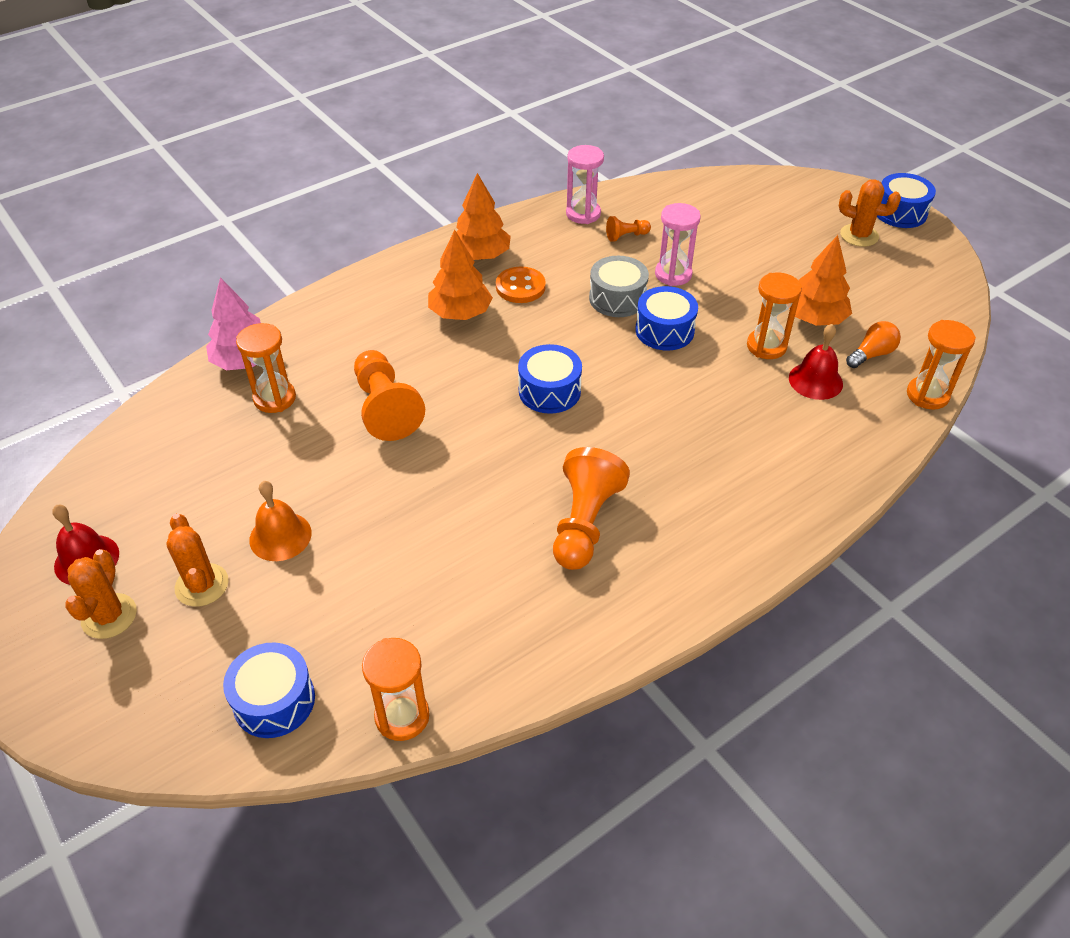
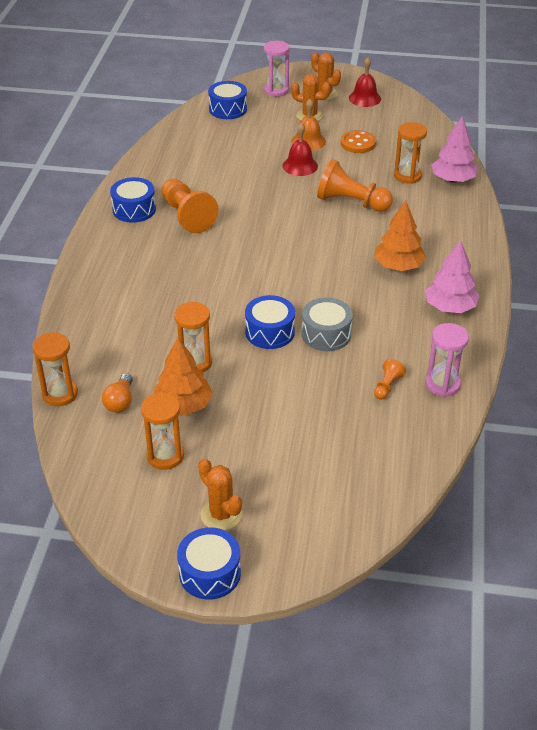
camera: 135 degrees right, 5 degrees down
orange hourglass [362,638,430,741] -> orange hourglass moved to [141,392,184,470]
orange tree [456,173,511,260] -> pink tree [425,240,479,313]
orange button [496,267,546,303] -> orange button moved to [341,130,376,153]
blue drum [518,344,582,414] -> blue drum moved to [110,177,156,223]
pink hourglass [655,203,701,286] -> pink hourglass moved to [264,41,290,97]
red bell [789,324,843,400] -> red bell moved to [282,123,318,176]
orange cactus [839,179,901,247] -> orange cactus turned 75 degrees clockwise [198,458,242,530]

